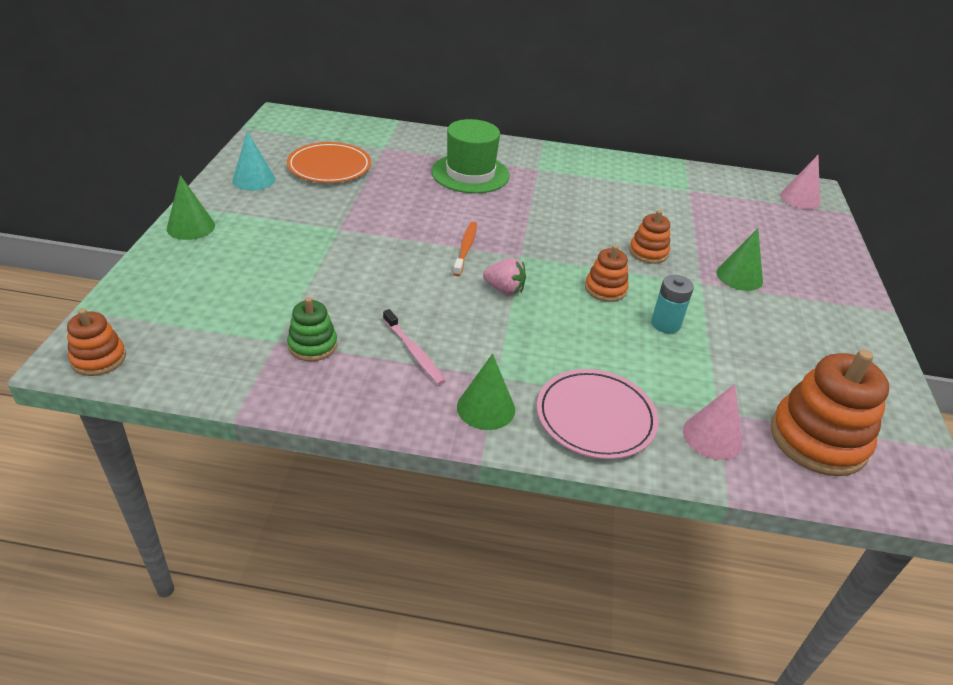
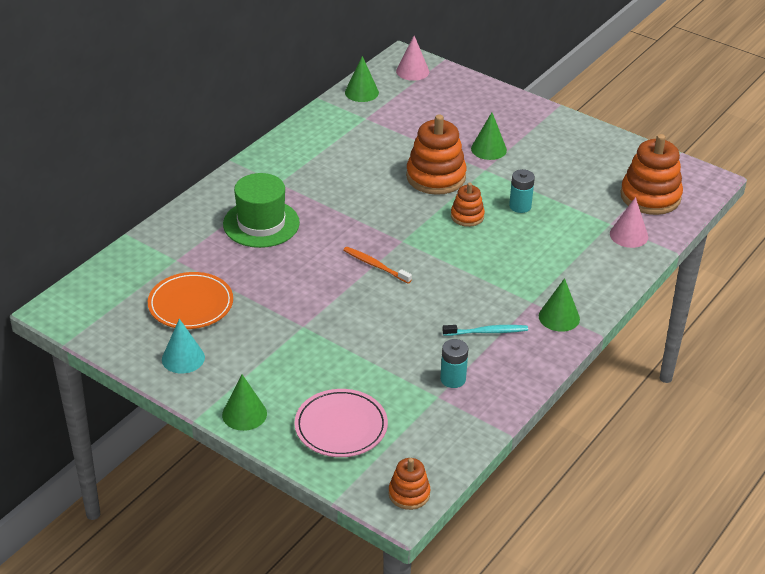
camera: 60 degrees left, 0 degrees up
green stacking toy [287,297,337,361] -> turquoise battery [440,339,468,388]
pink toothbrush [383,309,445,385] -> turquoise toothbrush [442,325,528,336]
pink strawberry [483,258,526,296] -> none
pink plate [537,369,658,459] -> pink plate moved to [295,389,388,457]
orange stacking toy [629,210,670,264] -> orange stacking toy [406,115,466,195], size x1.84
none -> green cone [345,56,379,102]

